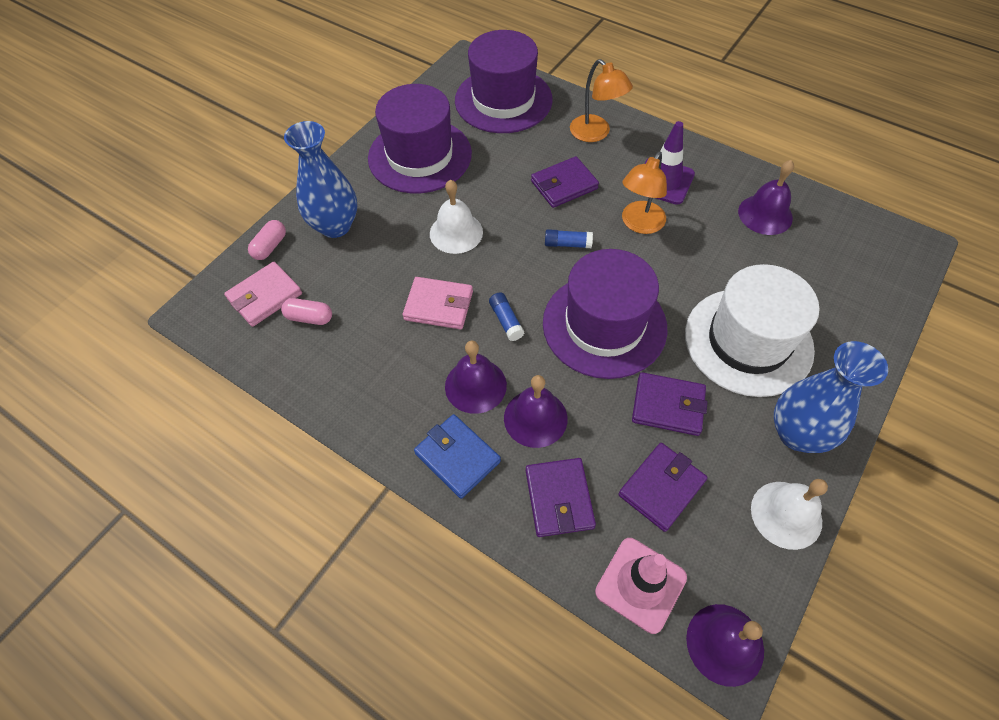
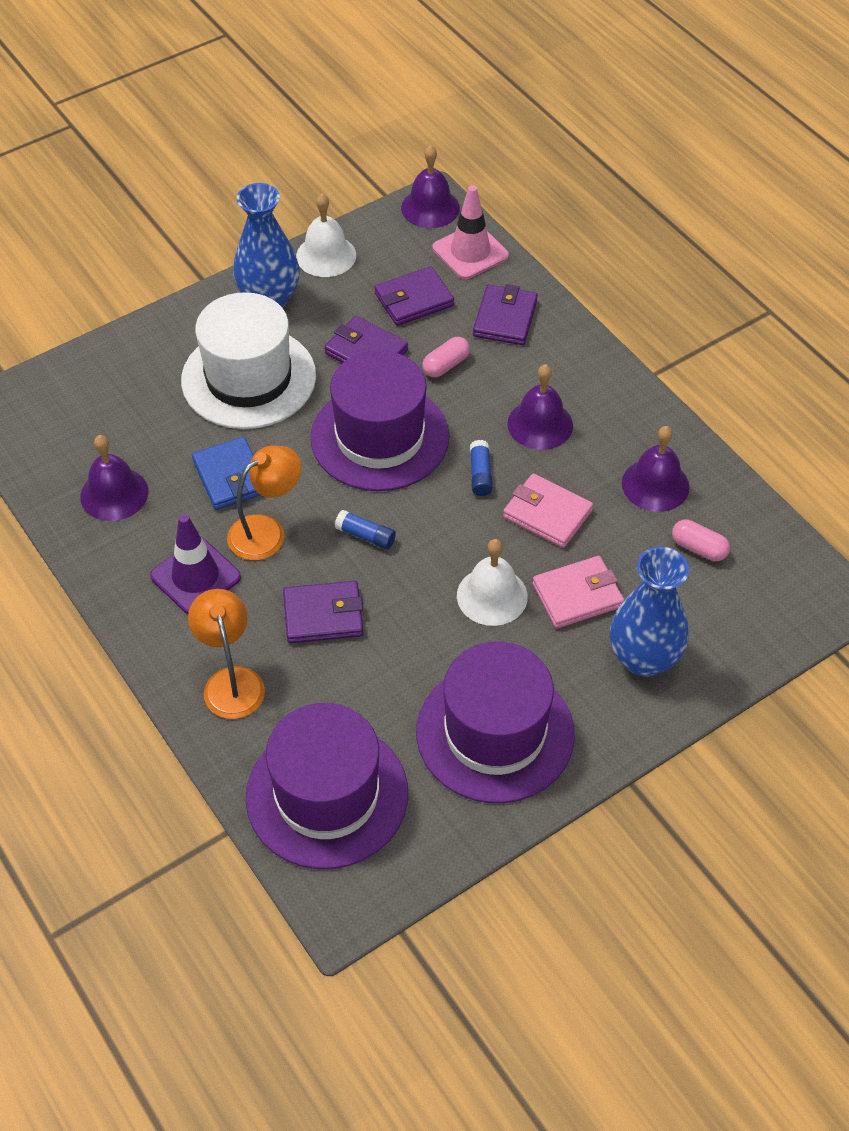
camera: 160 degrees left, 5 degrees down
pink wallet [224,262,302,327] -> pink wallet moved to [532,556,624,628]
pink capsule [248,220,286,260] -> pink capsule moved to [422,337,470,377]
blue wallet [414,414,501,499] -> blue wallet moved to [192,437,260,510]
purple bell [504,375,568,448] -> purple bell moved to [622,426,690,512]

